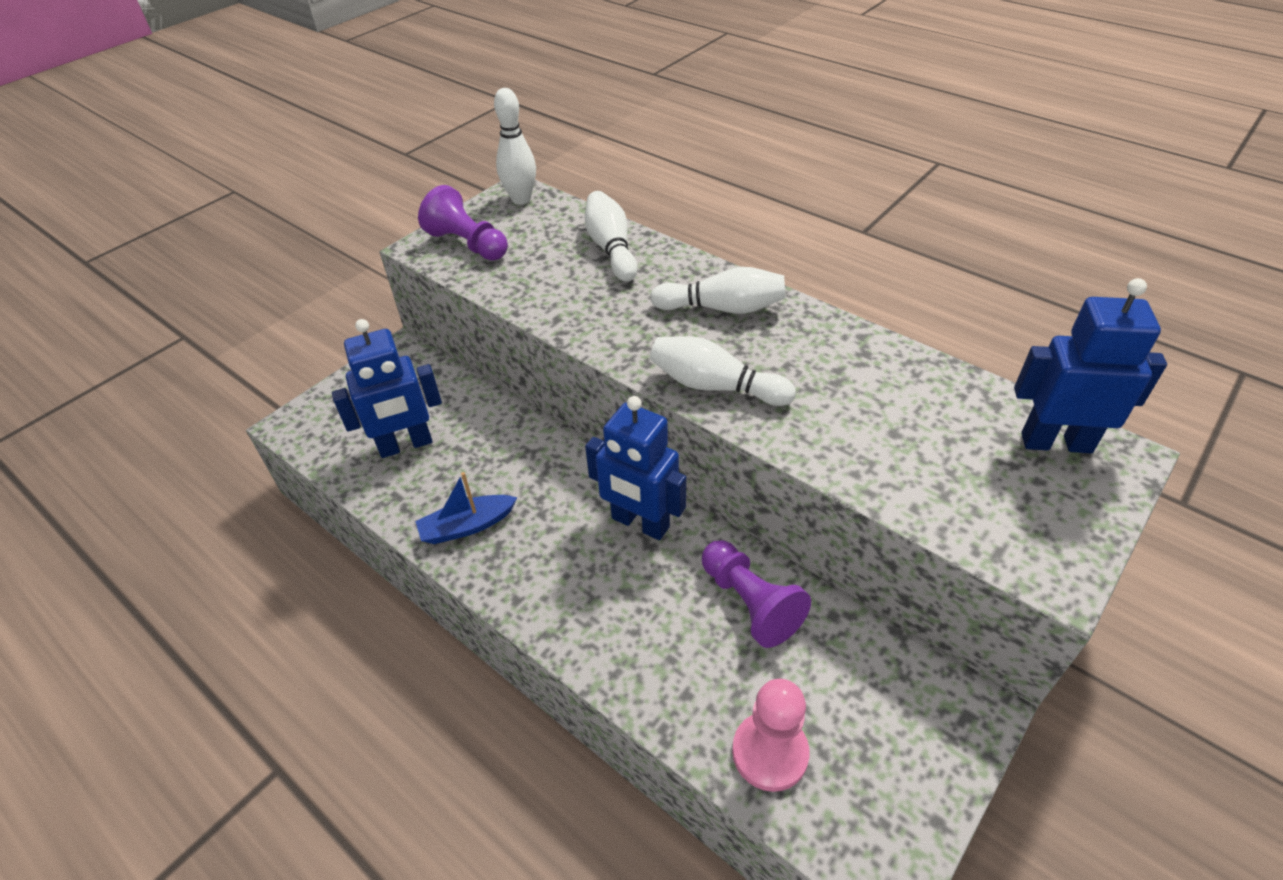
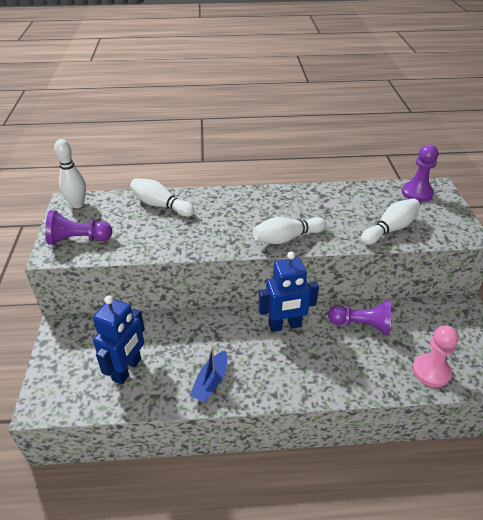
camera: 45 degrees left, 5 degrees down
white bowling pin [650,267,785,314] -> white bowling pin moved to [361,198,420,245]
blue robot [1014,278,1167,453] -> purple pawn [402,145,438,202]

